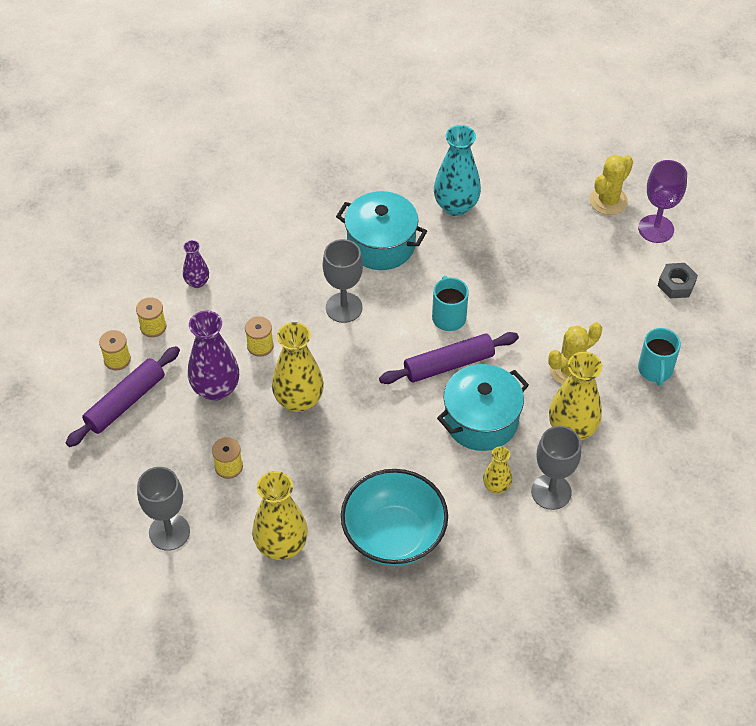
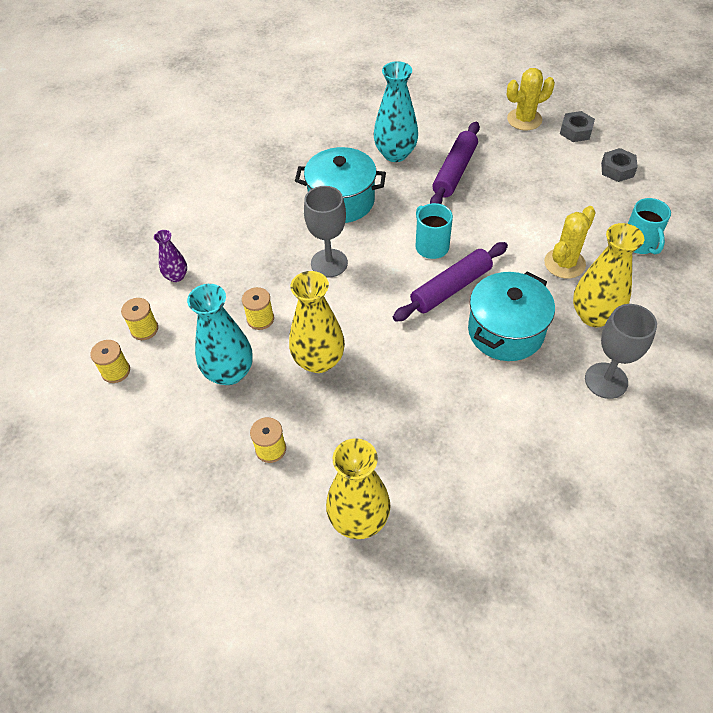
camera: 15 degrees left, 0 degrees up
purple rolling pin [66,346,180,447] -> purple rolling pin moved to [430,122,480,204]
grey goblet [137,467,190,551] -> none
purple vase [188,310,239,401] -> turquoise vase [187,284,253,385]
turquoise bowl [341,469,448,566] -> none
yellow vase [483,446,512,494] -> none
yellow cactus [590,155,633,215] -> yellow cactus turned 45 degrees clockwise [507,68,555,130]
purple goblet [638,160,687,243] -> grey nut [560,111,595,142]

